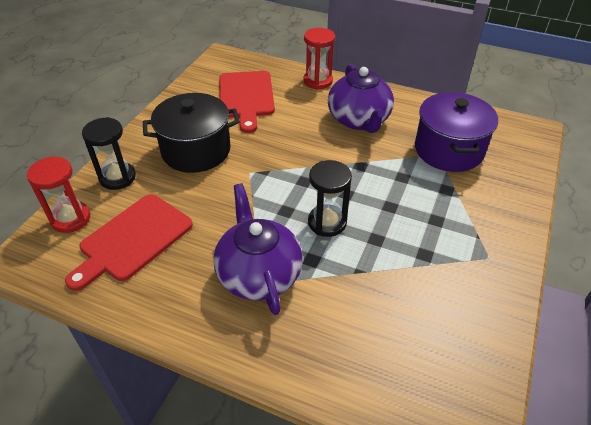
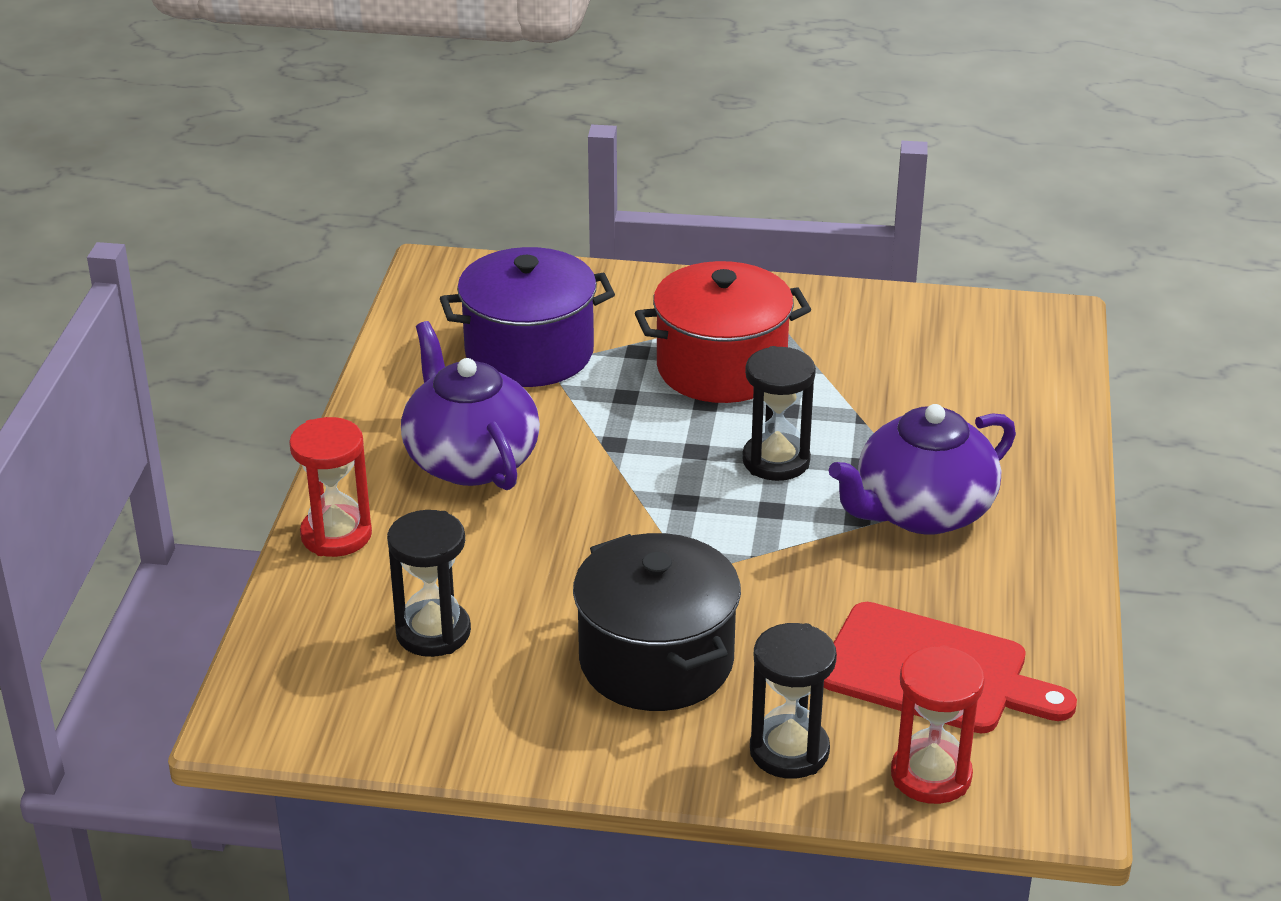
camera: 105 degrees left, 10 degrees down
red cutting board [219,71,275,133] -> black hourglass [387,510,471,657]
purple teapot [328,64,394,133] -> purple teapot turned 90 degrees counterclockwise [401,321,540,490]
none -> red pot [635,261,811,403]

